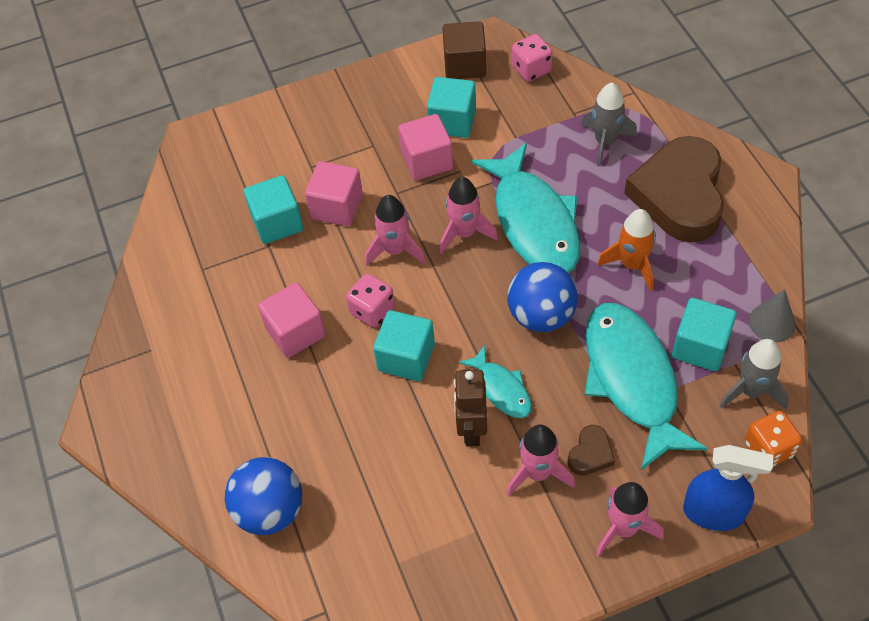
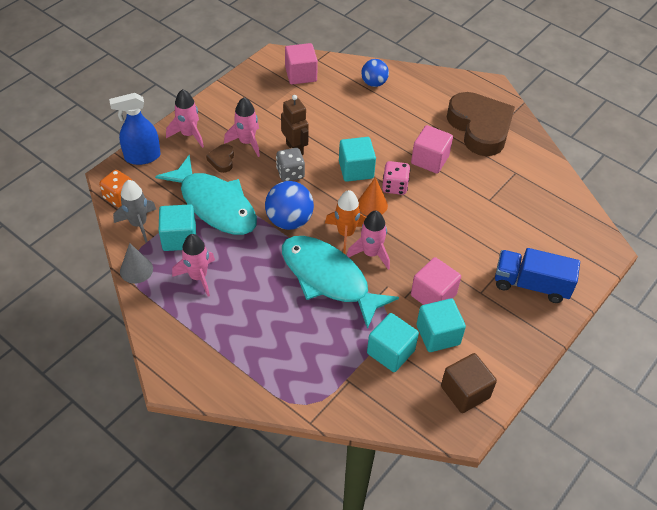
camera: 145 degrees right, 5 degrees down
blue ball [225,457,302,535] -> blue ball [361,59,389,87], size x0.66
turquoise cube [244,175,303,244] -> turquoise cube moved to [367,313,419,372]
pink cube [305,161,363,226] -> pink cube moved to [285,43,318,84]
pink rocket [365,195,426,266] -> pink rocket moved to [172,234,215,297]
turquoise fish [459,345,532,418] -> grey dice [276,148,305,182]
pink dice [512,34,553,82] -> none
grey rocket [581,83,637,167] -> none
orange rocket [597,209,656,291] -> orange rocket moved to [325,190,366,254]
brown heart [624,136,724,242] -> brown heart moved to [447,92,515,156]
none -> orange cone [358,177,388,216]
none -> blue truck [495,248,580,303]

